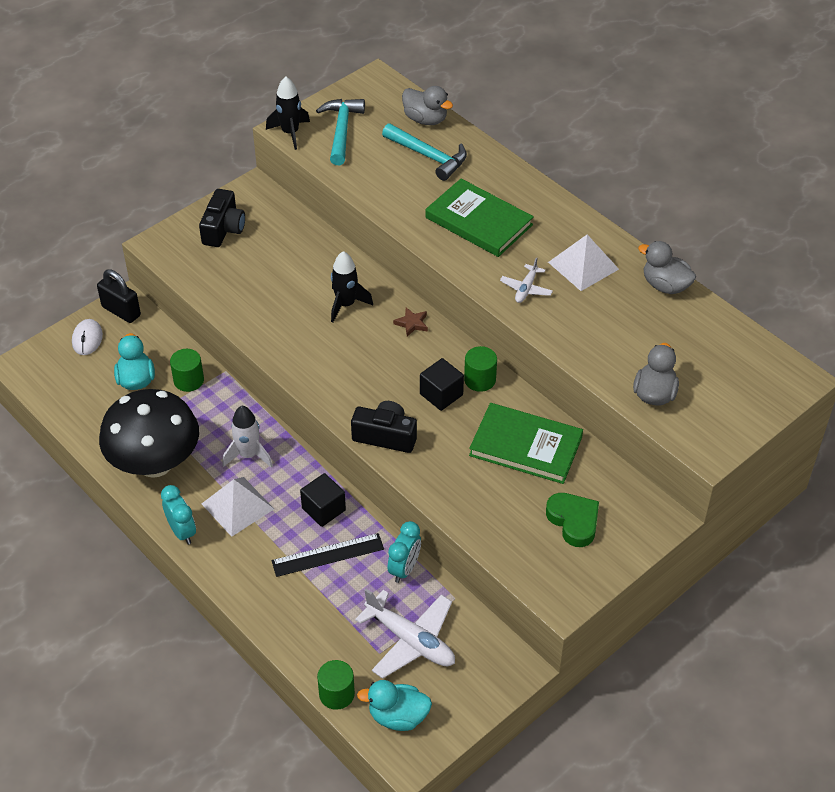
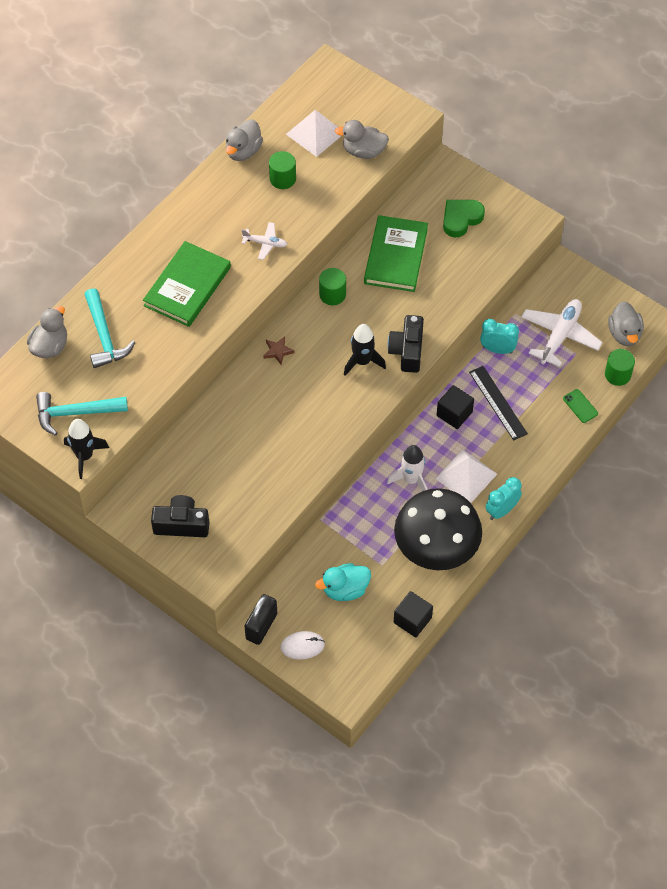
camera: 100 degrees left, 10 degrees up
green cylinder [170,349,204,392] -> green cylinder moved to [269,151,296,189]
black rocket [331,251,373,323] -> black rocket moved to [344,324,386,376]
turquoise duck [357,680,432,731] -> grey duck [608,301,644,346]
turquoise hammer [382,123,467,181] -> turquoise hammer turned 135 degrees clockwise [84,288,135,368]
black cube [420,358,464,411] -> black cube moved to [394,591,433,637]
white pyramid [548,235,619,291] -> white pyramid moved to [286,110,341,157]
none -> green phone [563,389,598,423]

